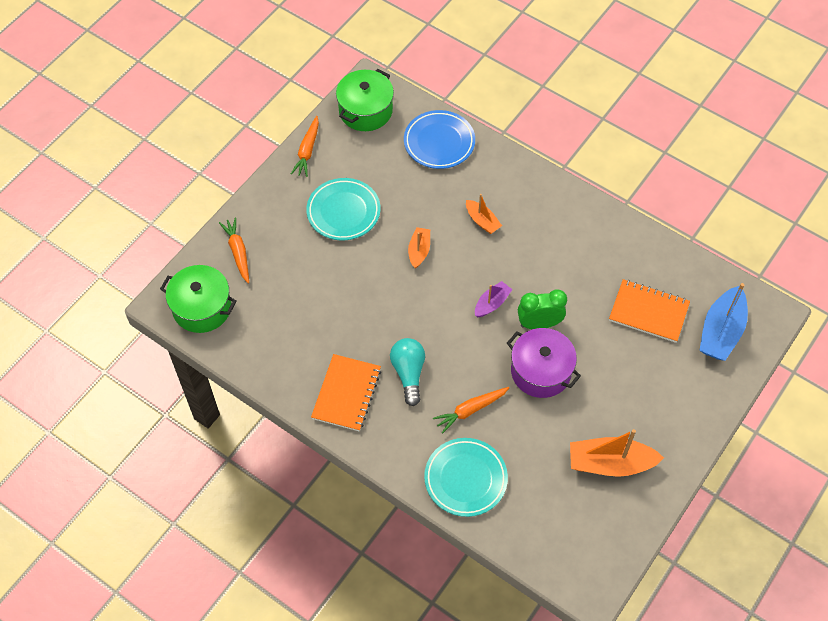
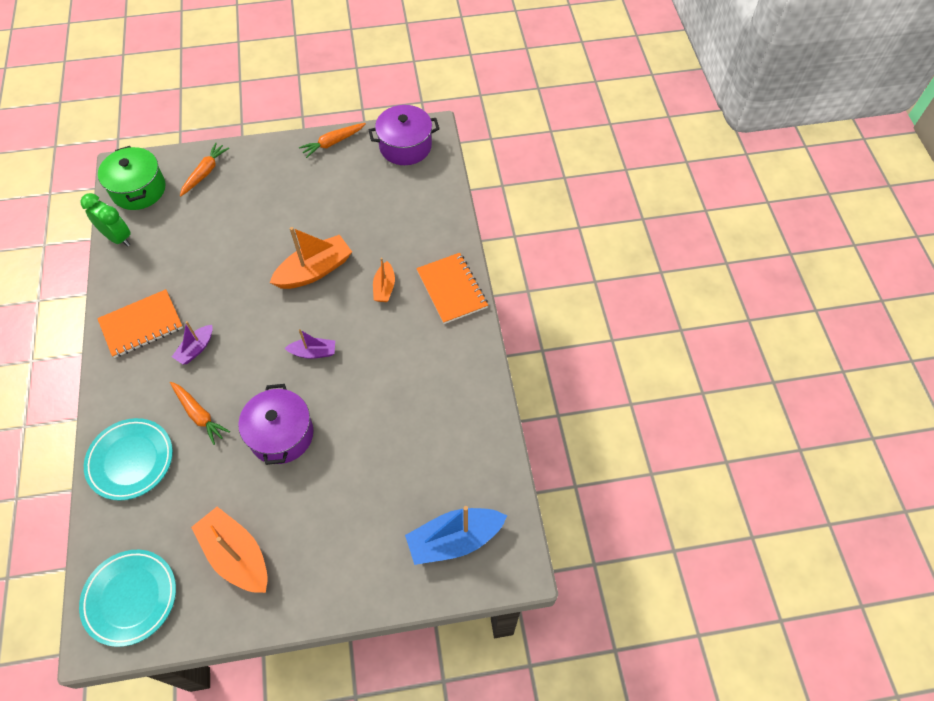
camera: 45 degrees right, 0 degrees up
turquoise plate [306,178,381,240] -> turquoise plate moved to [79,550,176,647]
green pot [336,69,394,131] -> purple pot [369,105,439,165]
turquoise light bulb [390,338,425,406] -> purple boat [172,321,212,364]
blue plate [404,110,475,169] -> none
orange boat [408,227,430,269] -> orange boat [270,227,352,289], size x1.80
orange carrot [433,387,509,433] -> orange carrot turned 150 degrees counterclockwise [170,382,230,445]
green clock [518,290,567,329] -> green clock moved to [80,193,131,247]
orange notebook [609,279,690,343] -> orange notebook moved to [416,253,488,324]

